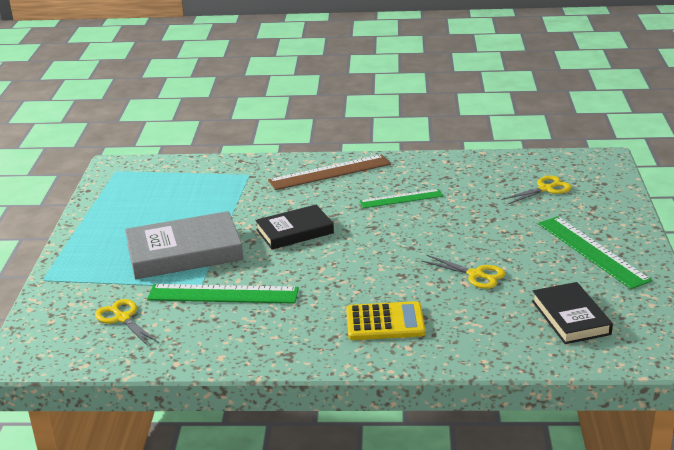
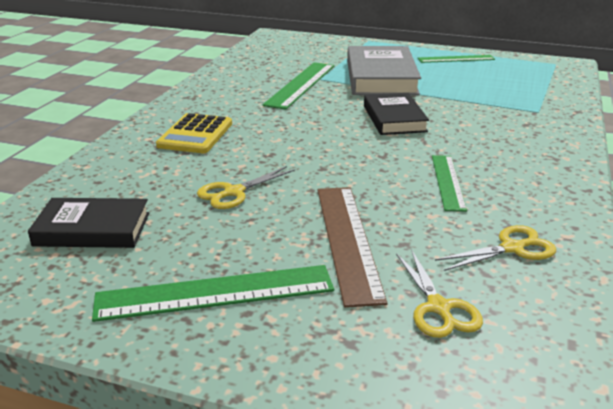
camera: 105 degrees right, 0 degrees up
yellow scissors [95,299,159,346] -> yellow scissors moved to [435,225,556,271]
brown ruler [268,154,391,190] -> brown ruler moved to [317,187,387,308]
none -> green ruler [418,55,495,63]

